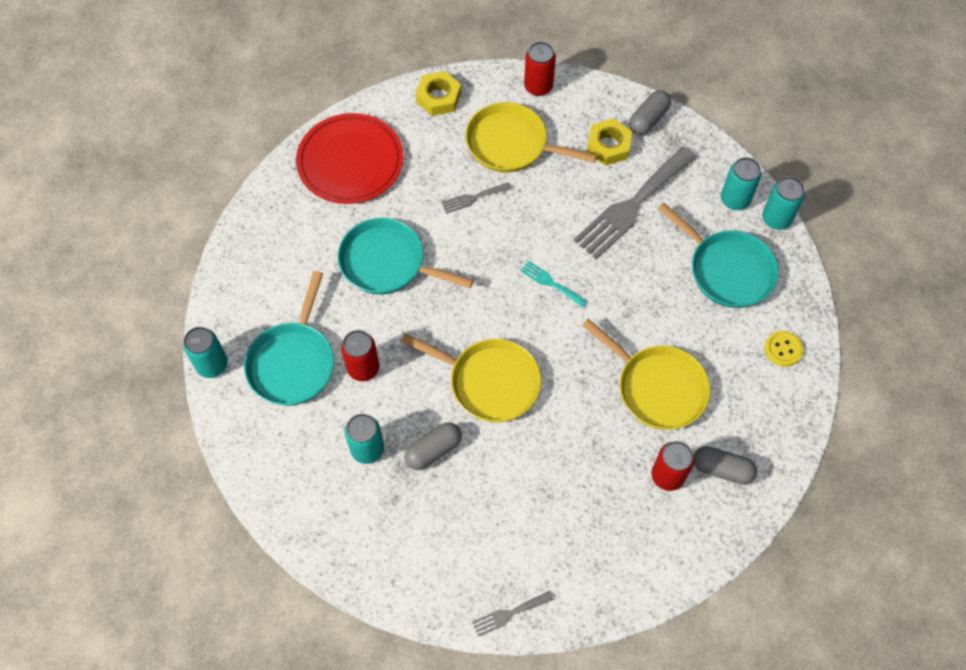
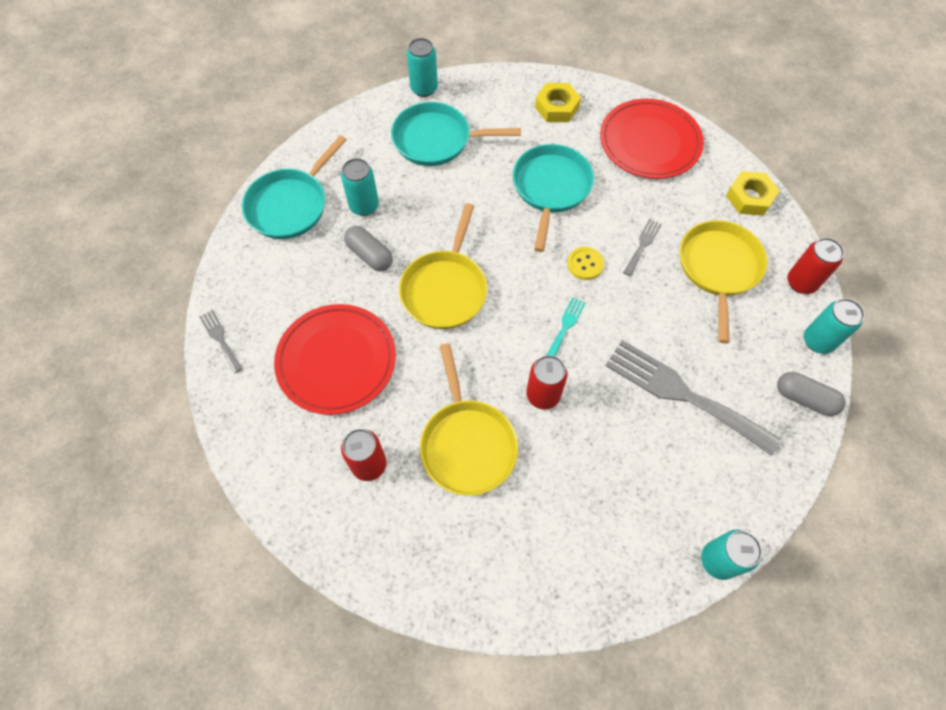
camera: 80 degrees right, 0 degrees up
red can [341,330,379,381] -> red can moved to [526,355,567,409]
grey fork [441,182,512,214] -> grey fork turned 60 degrees clockwise [623,219,662,276]
yellow pan [582,319,710,430] -> yellow pan turned 45 degrees counterclockwise [420,343,518,496]
yellow nut [587,118,632,166] -> yellow nut moved to [535,83,581,122]
turquoise pan [658,203,778,308] -> turquoise pan moved to [242,135,347,239]
grey capsule [694,446,757,485] -> none
turquoise can [721,157,761,210] -> turquoise can moved to [804,298,865,354]
yellow button [765,331,803,367] -> yellow button moved to [567,247,604,280]
none -> red plate [274,304,396,415]

